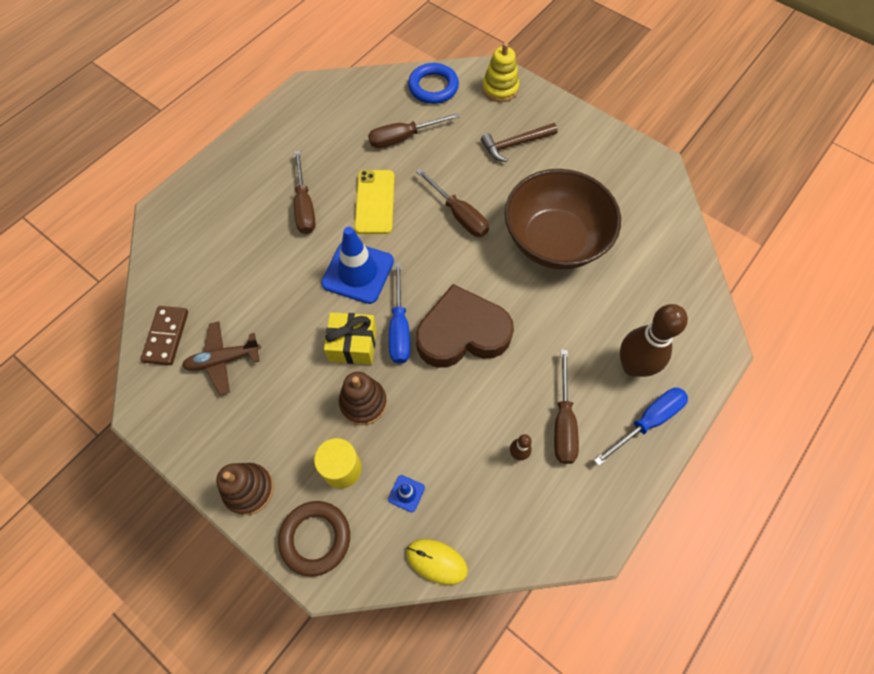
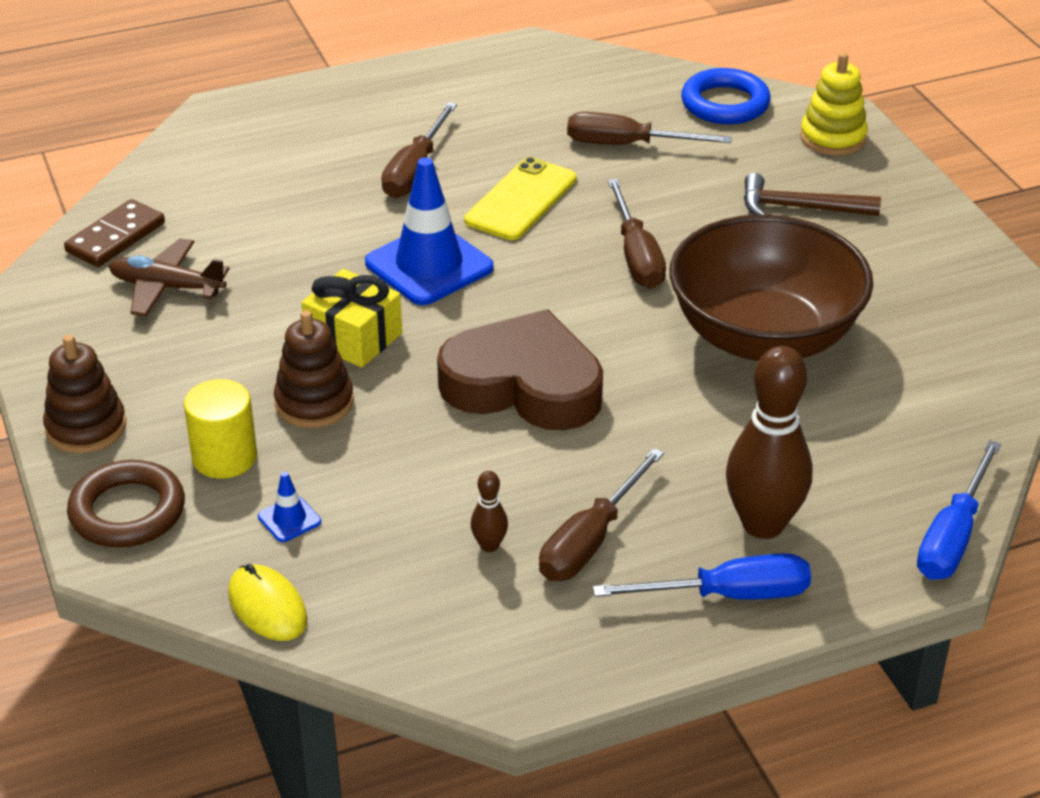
camera: 30 degrees right, 25 degrees down
blue screwdriver [389,263,410,364] -> blue screwdriver moved to [917,440,1001,580]

